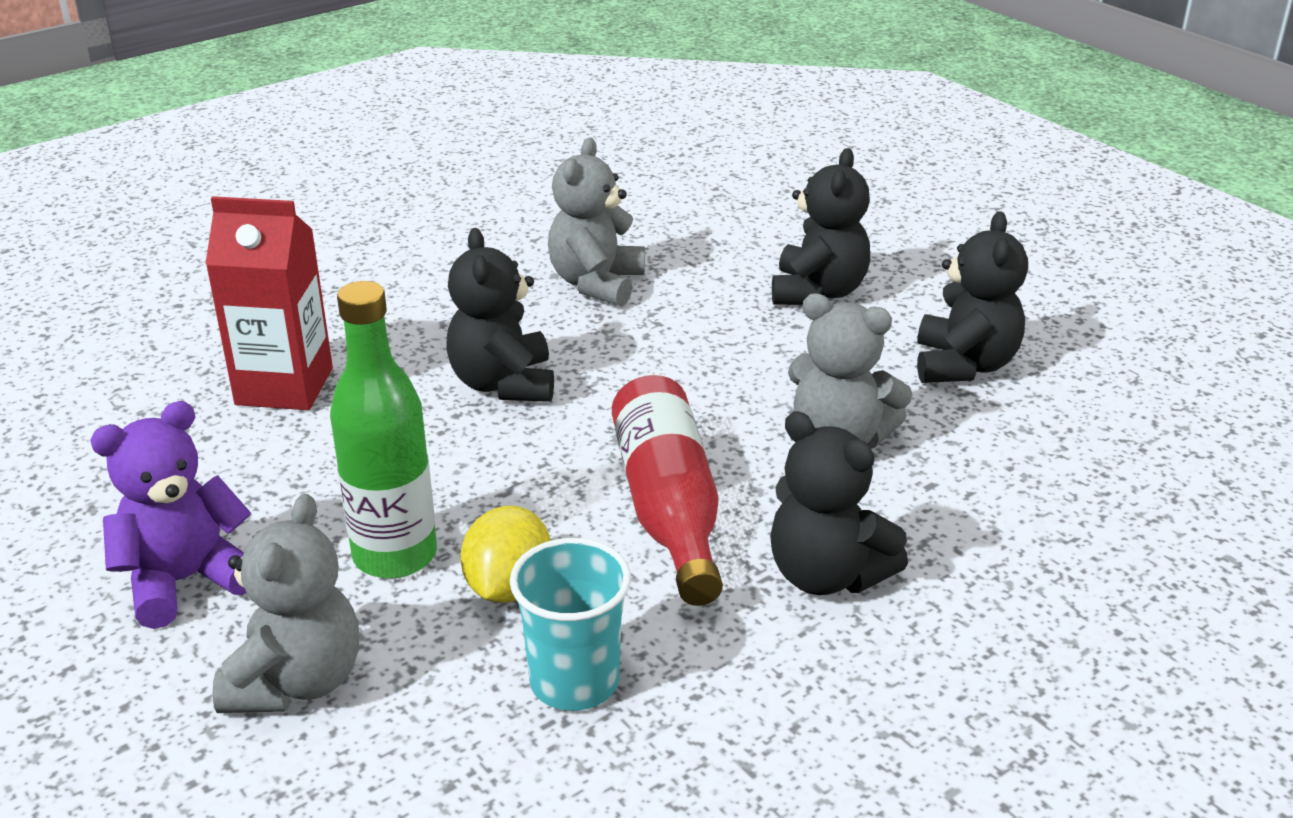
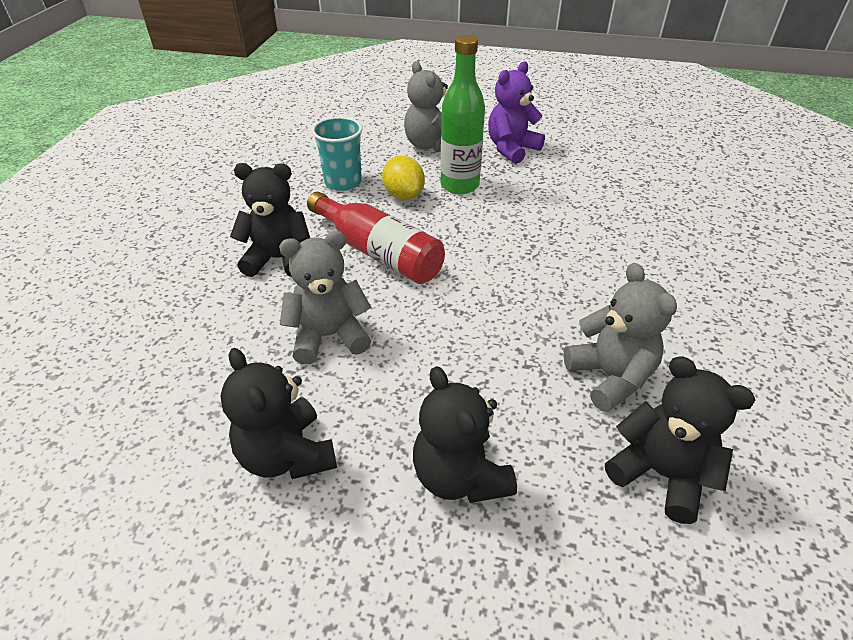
camera: 140 degrees right, 10 degrees up
purple teddy bear [90,401,251,629] -> purple teddy bear turned 150 degrees counterclockwise [488,62,545,164]
red carton [206,196,333,410] -> none
black teddy bear [446,228,554,402] -> black teddy bear moved to [605,356,755,524]

